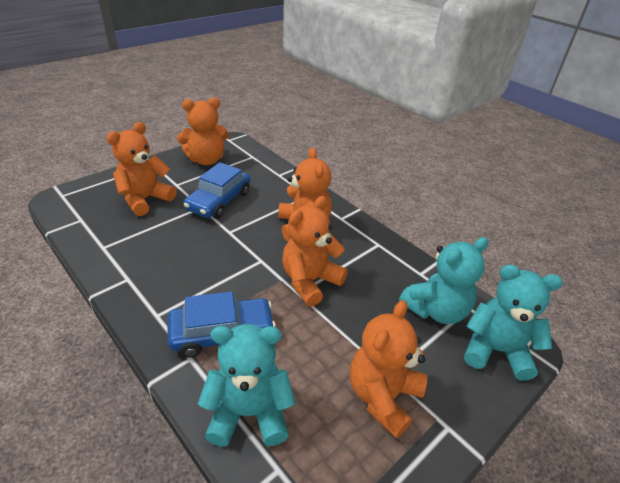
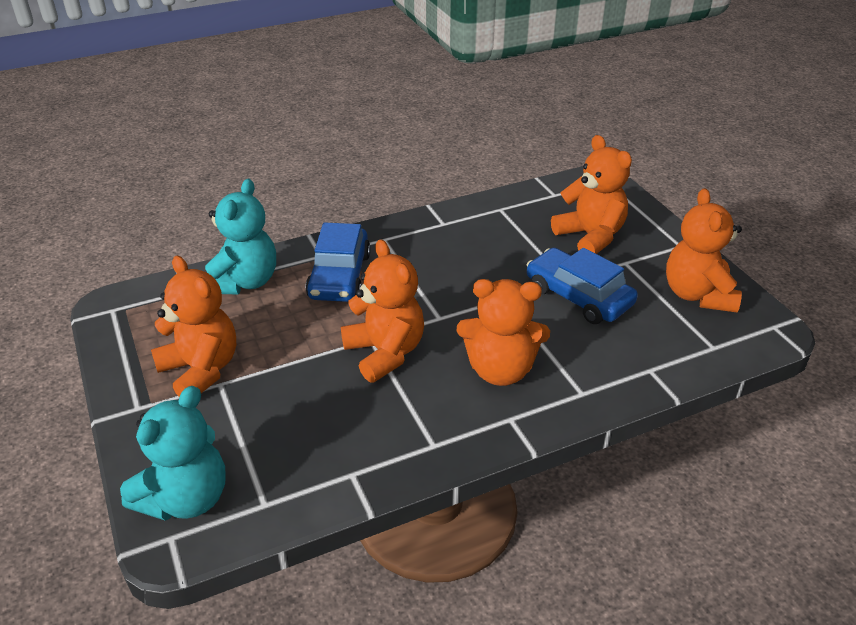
camera: 110 degrees right, 0 degrees up
turquoise teddy bear [399,237,489,324] -> none

